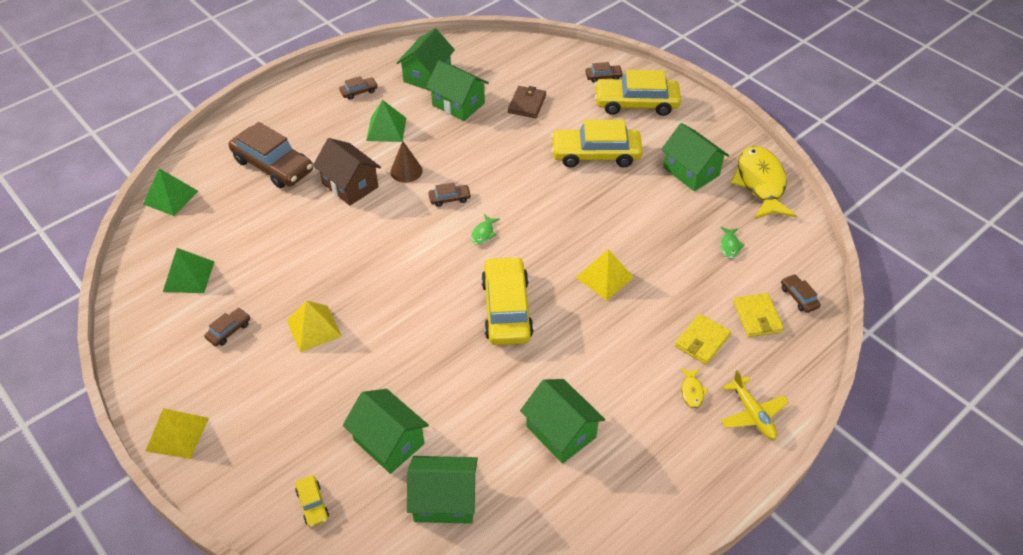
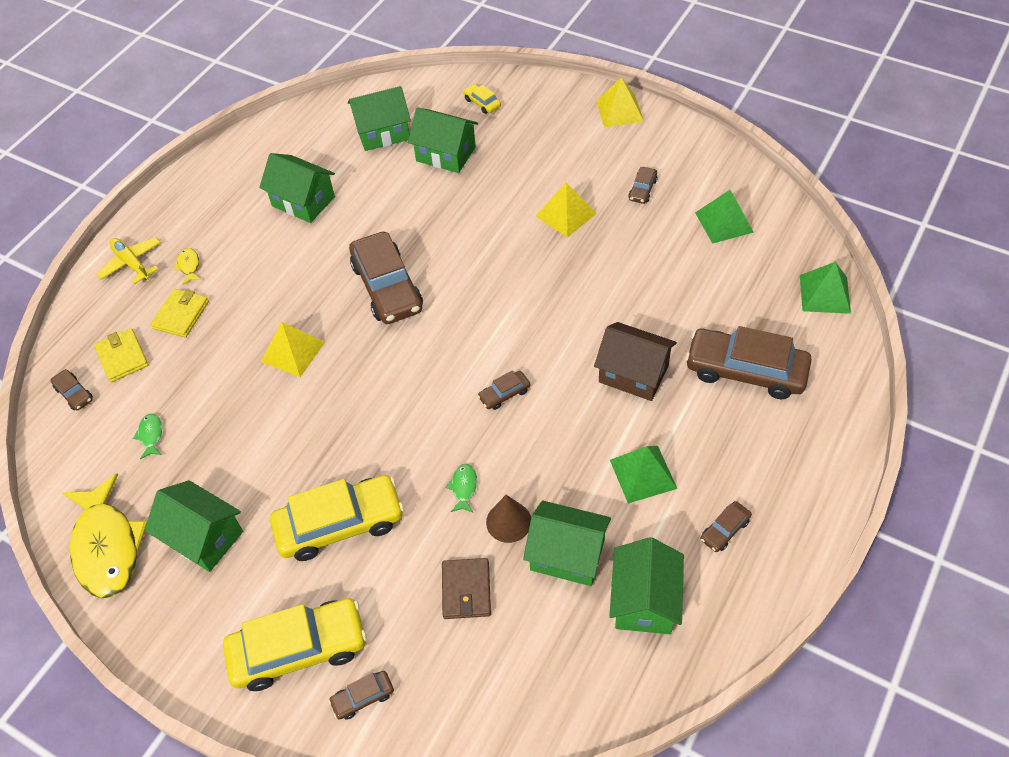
camera: 165 degrees right, 5 degrees up
brown cone [390,141,423,183] -> brown cone moved to [486,495,531,543]
green fish [471,214,500,245] -> green fish moved to [446,464,477,513]
yellow car [481,256,534,345] -> brown car [349,232,423,324]

